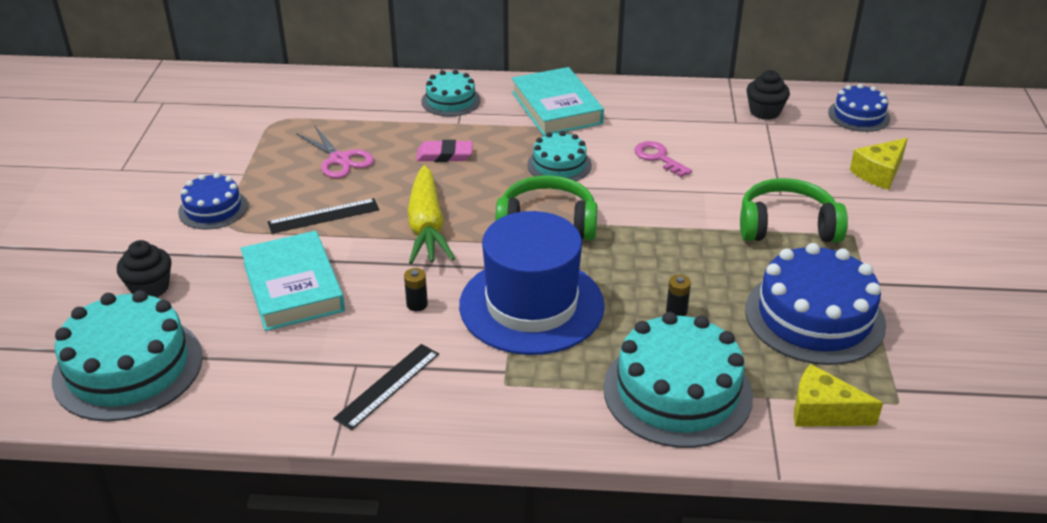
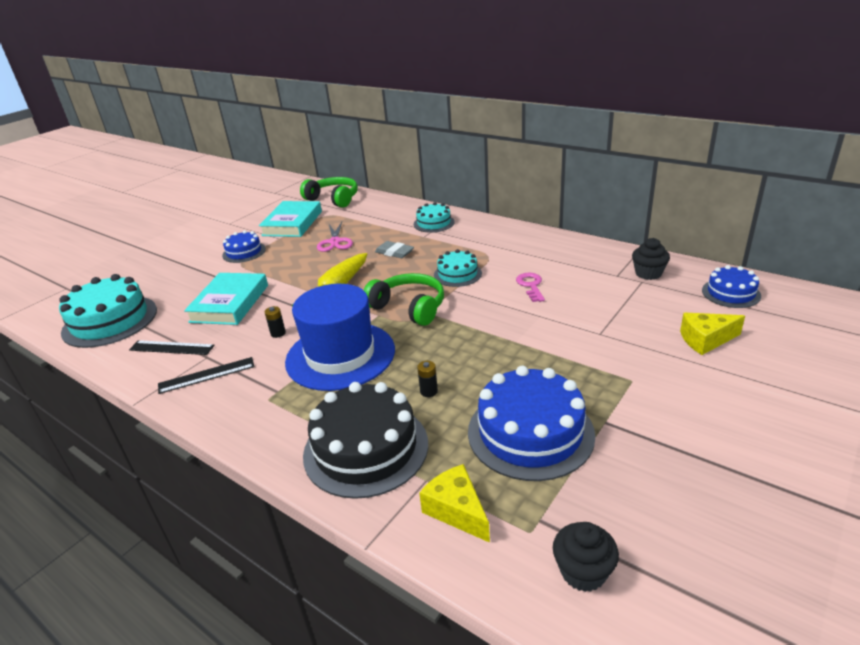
camera: 35 degrees right, 5 degrees down
black cupcake [117,240,171,297] -> black cupcake moved to [553,522,619,592]
black ruler [268,198,379,234] -> black ruler moved to [129,340,215,355]
pink eraser [416,140,473,162] -> grey eraser [375,241,414,258]
turquoise book [512,67,604,136] -> turquoise book moved to [259,201,322,237]
turquoise cake [603,312,753,448] -> black cake [303,382,428,499]
green headphones [740,178,848,242] -> green headphones moved to [300,177,358,208]

